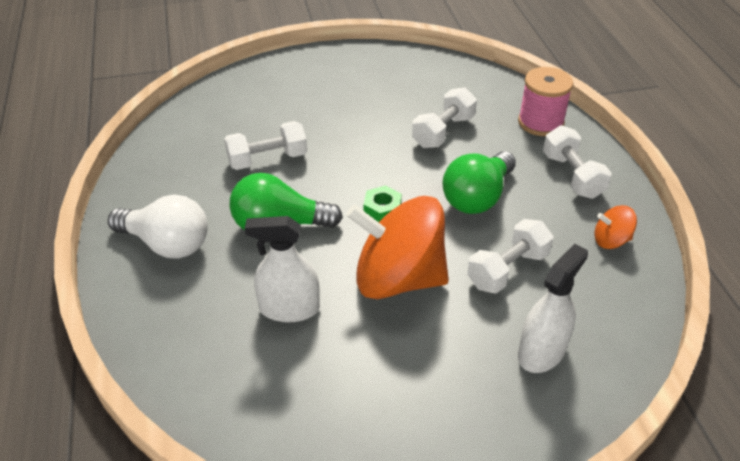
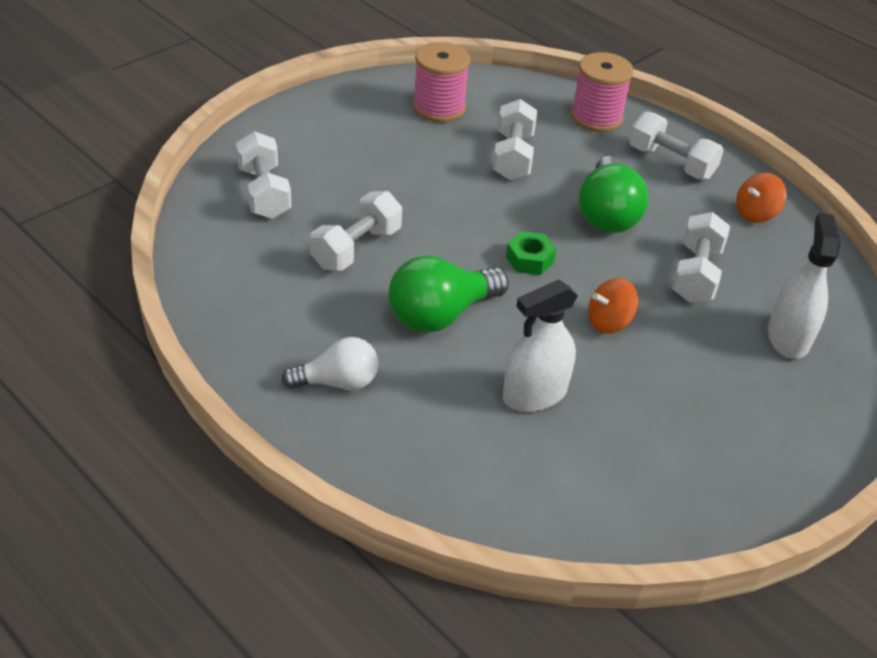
camera: 35 degrees left, 0 degrees up
white light bulb [108,195,208,259] -> white light bulb [282,337,378,390], size x0.66
orange spinning top [346,196,449,299] -> orange spinning top [588,278,638,334], size x0.43
none -> white dumbbell [236,131,291,219]
none -> pink spool [413,42,470,122]

